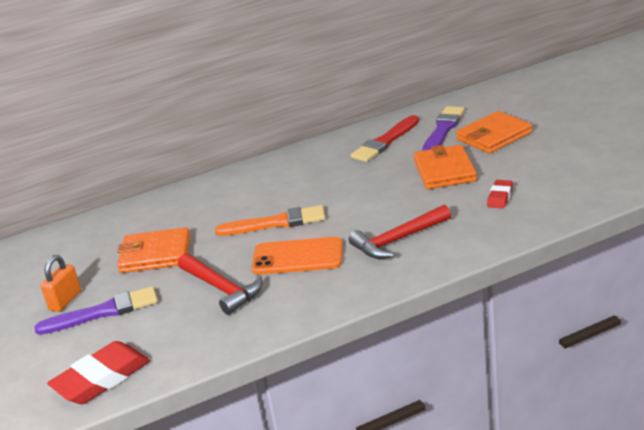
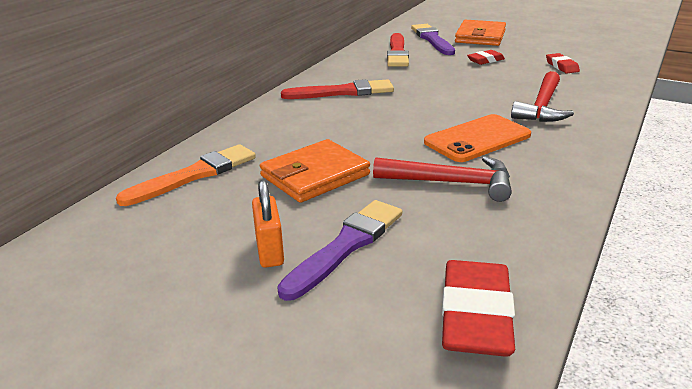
camera: 40 degrees left, 0 degrees up
orange brush [215,205,325,236] -> orange brush moved to [116,144,256,206]
orange wallet [413,145,477,189] -> red eraser [467,50,505,65]
none -> red brush [281,79,394,99]

